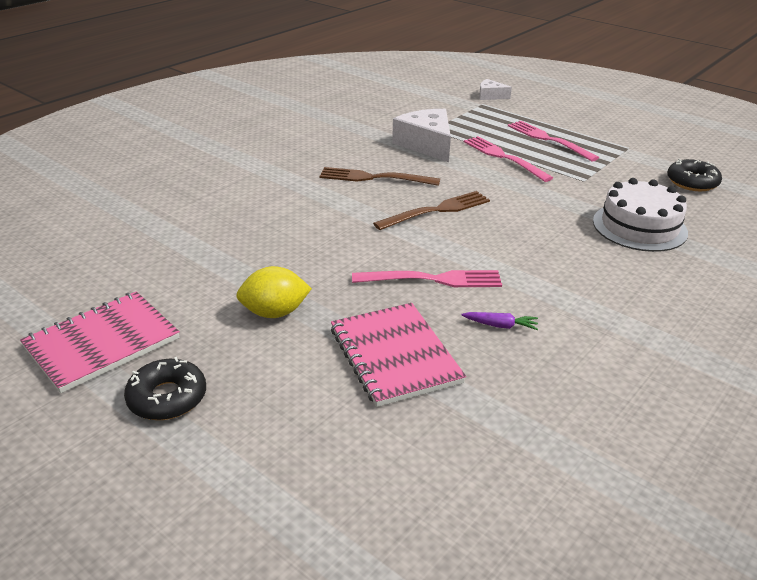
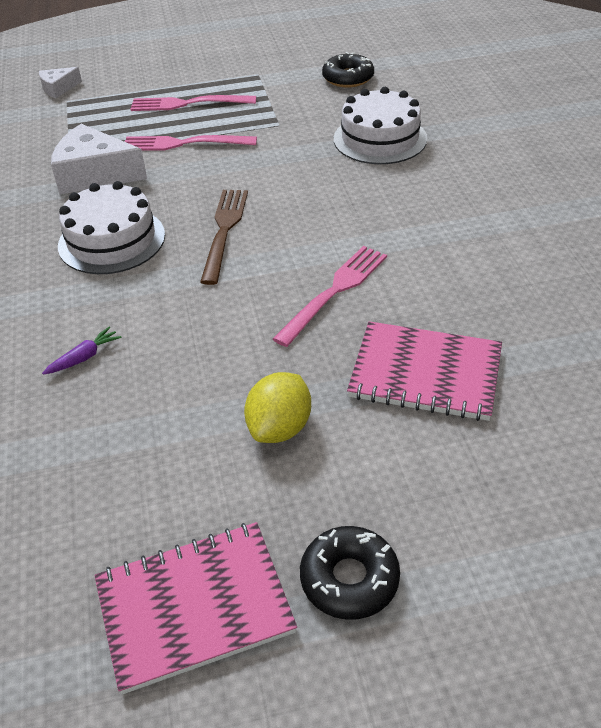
camera: 50 degrees left, 10 degrees up
pink notebook [20,291,180,393] -> pink notebook turned 75 degrees clockwise [95,522,297,694]
brown fork [320,167,440,186] -> white cake [58,181,165,274]
purple carrot [461,312,538,330] -> purple carrot moved to [42,327,121,375]

